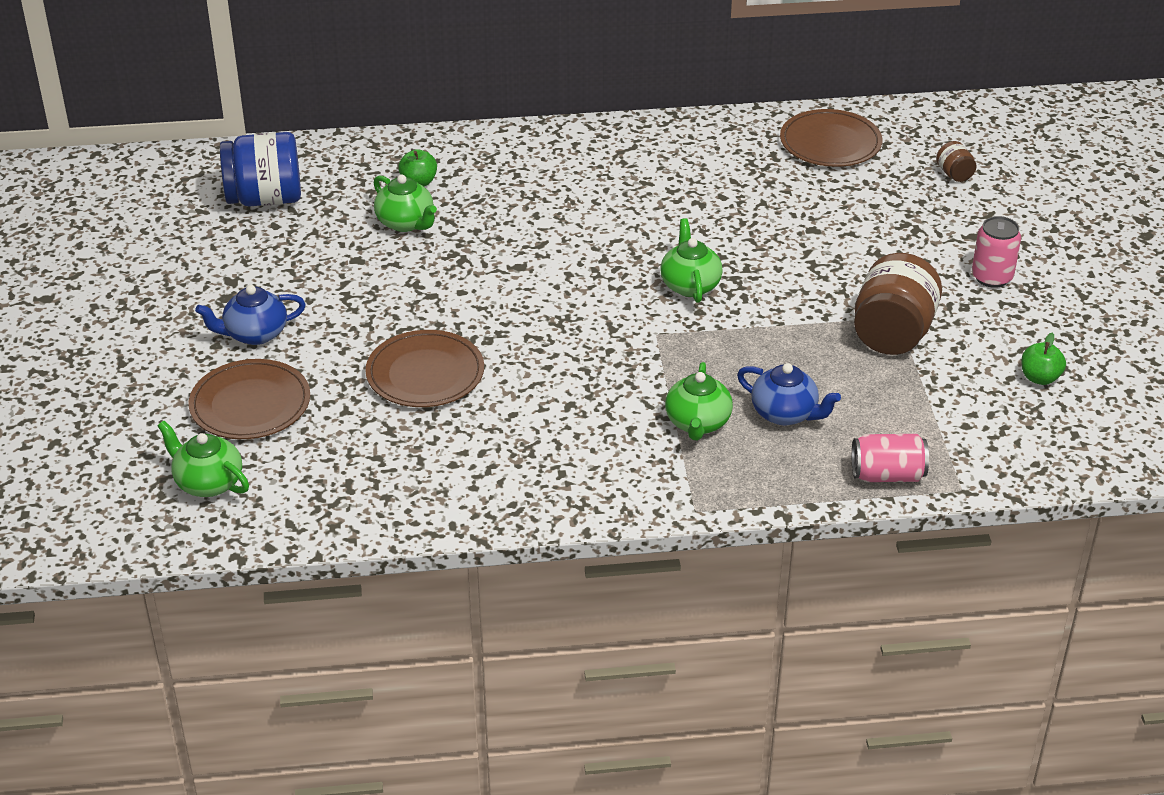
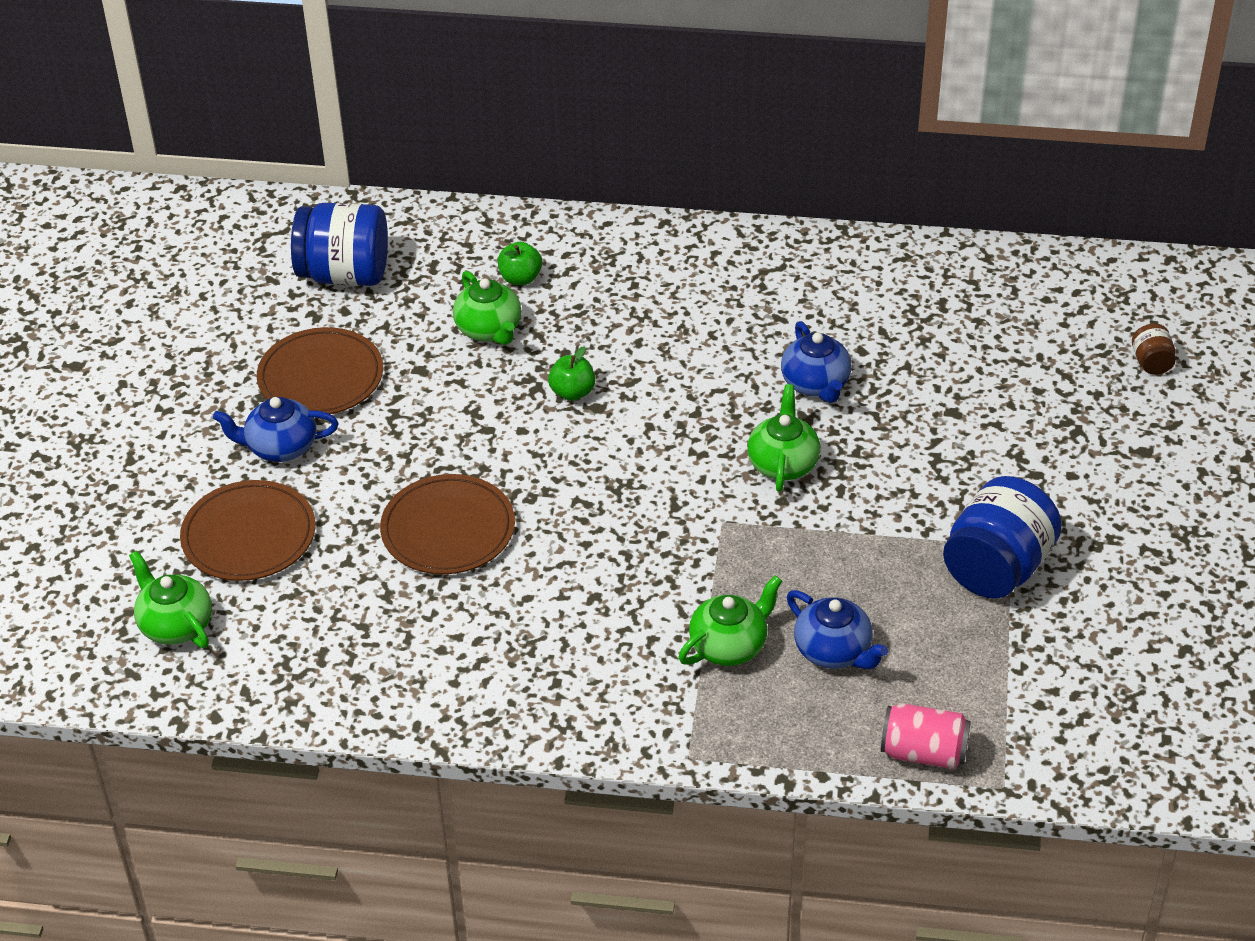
camera: 15 degrees right, 5 degrees up
green teapot [665,362,733,441] -> green teapot turned 150 degrees counterclockwise [679,575,782,666]
brown plate [780,109,882,167] -> brown plate moved to [257,327,383,414]
brown jar [854,253,942,355] -> blue jar [943,476,1062,599]
pink can [972,216,1021,288] -> none
green apple [1021,333,1066,385] -> green apple moved to [548,346,595,401]
none -> blue teapot [781,321,852,403]

